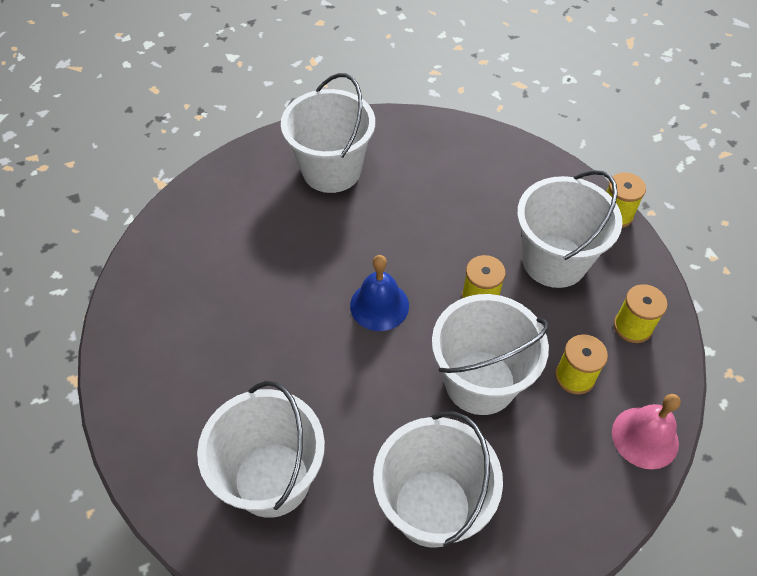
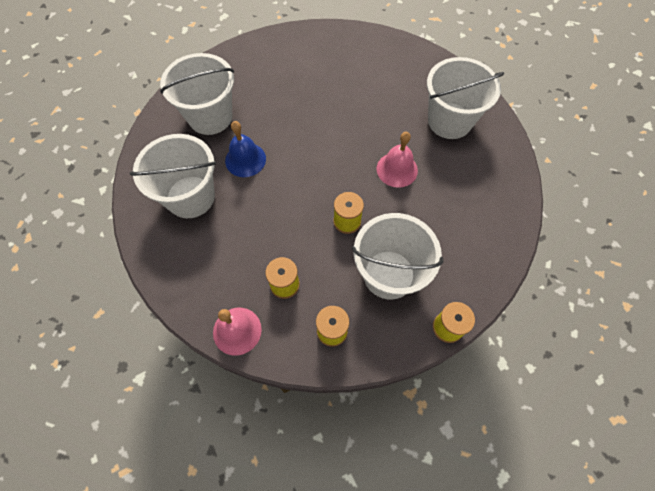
camera: 85 degrees right, 10 degrees up
blue bell [350,255,409,331] -> blue bell moved to [225,121,266,177]
white bucket [432,294,549,415] -> none
none -> pink bell [377,132,418,188]

